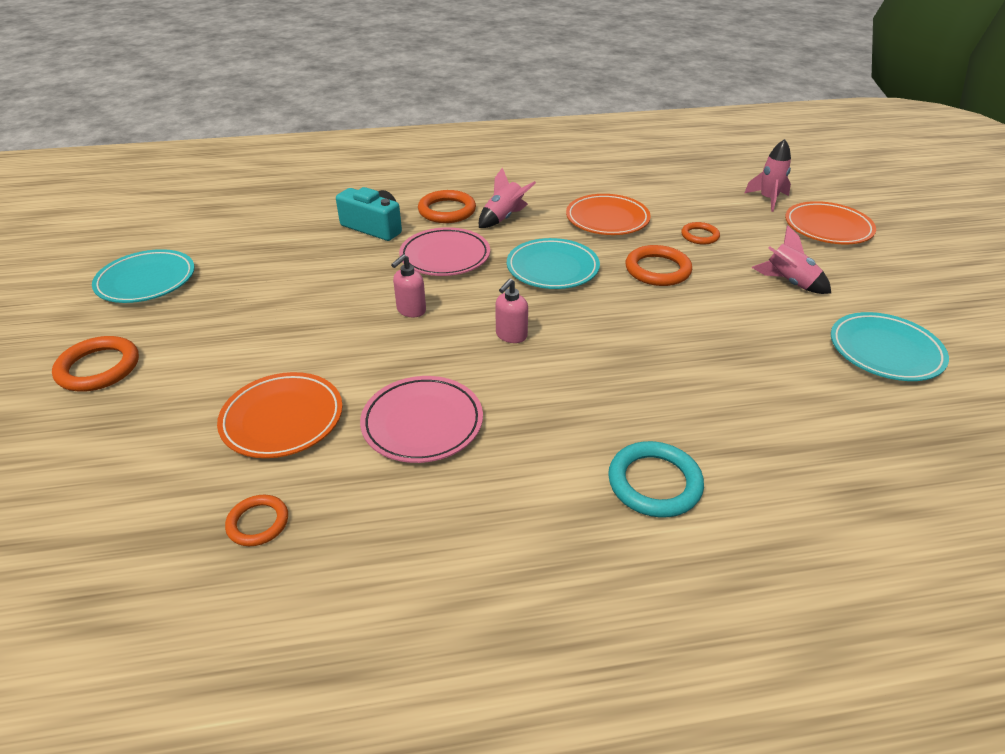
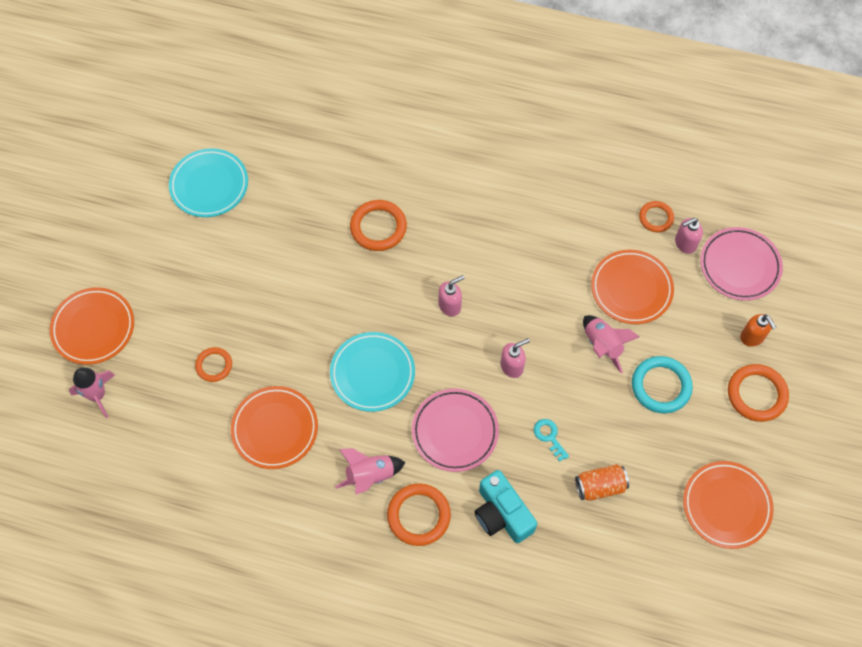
camera: 155 degrees left, 25 degrees up
turquoise plate [92,249,195,303] -> orange plate [683,461,774,549]
pink plate [360,376,483,463] -> pink plate moved to [700,227,783,301]
turquoise ring [608,441,704,517] -> turquoise ring moved to [632,356,693,413]
orange ring [626,245,692,286] -> orange ring moved to [350,200,407,251]
pink rocket [752,225,831,294] -> pink rocket moved to [583,315,639,373]
none -> turquoise key [534,419,569,462]
none -> orange can [575,464,629,501]
none -> pink soap dispenser [675,218,703,254]
none -> orange soap dispenser [740,314,777,347]

